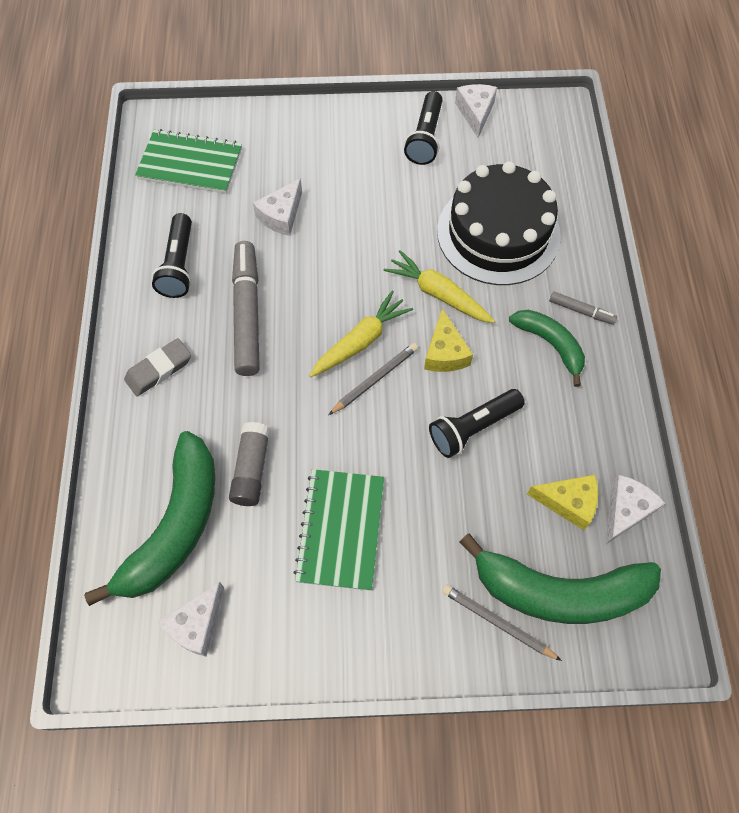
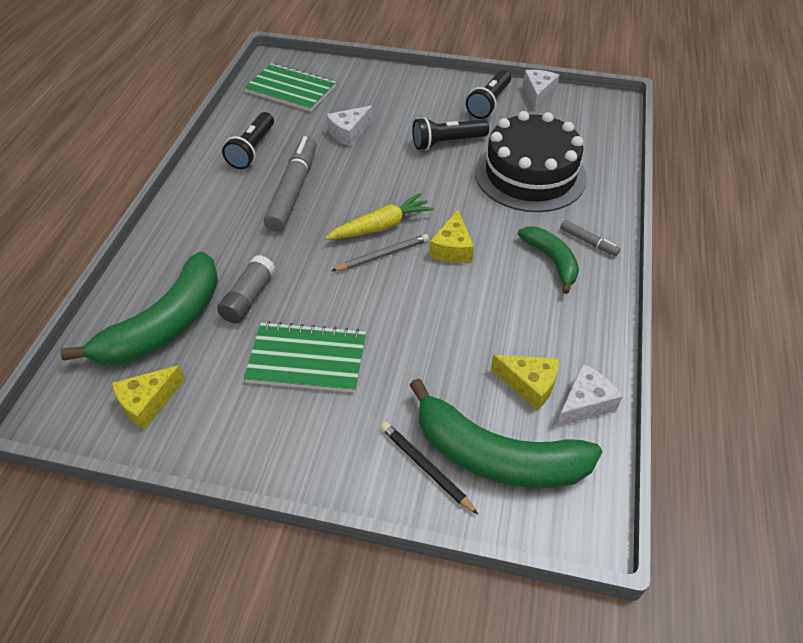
camera: 15 degrees right, 15 degrees down
grey eraser [124,338,191,396] -> none
white cheese [158,582,224,657] -> yellow cheese [112,365,185,430]
green notebook [293,469,384,591] -> green notebook turned 75 degrees clockwise [244,321,366,393]
yellow carrot [384,250,495,323] -> none
black flashlight [429,389,525,458] -> black flashlight moved to [412,117,489,150]
grey pencil [442,585,562,661] -> black pencil [380,422,479,515]

